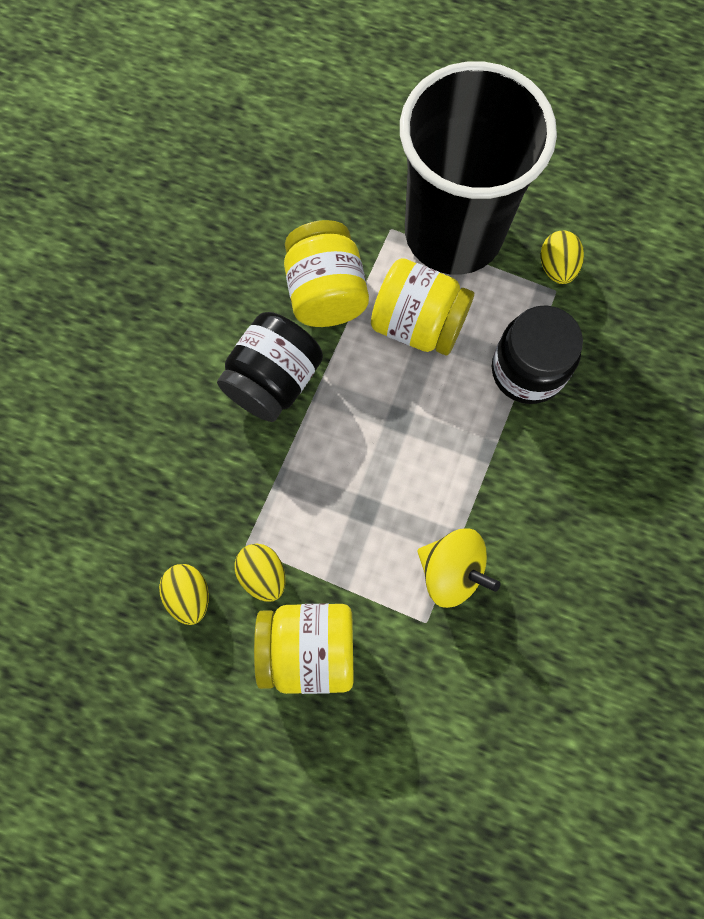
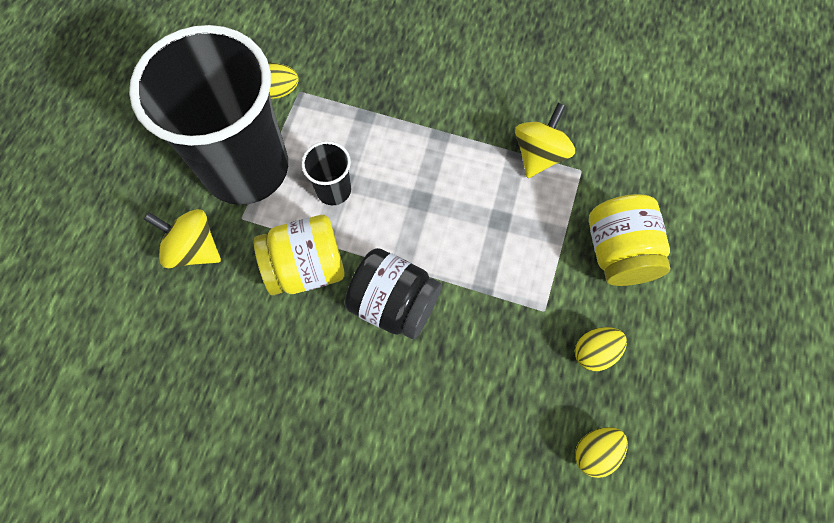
camera: 95 degrees left, 5 degrees down
yellow egg [235,543,285,602] -> yellow egg moved to [575,427,628,478]
yellow jar [371,258,474,356] -> black cup [301,141,351,205]
black jar [492,305,583,404] -> none
none -> yellow spinning top [144,209,221,268]

